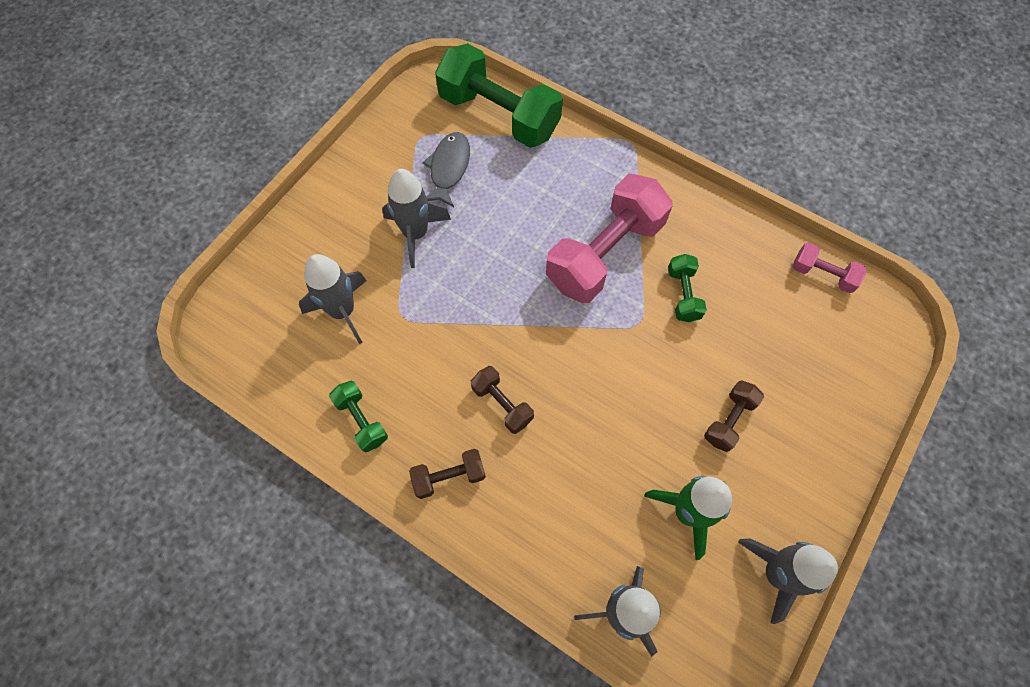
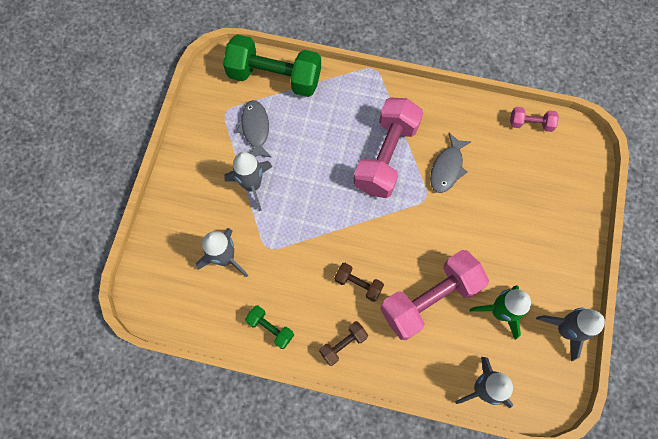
camera: 20 degrees left, 5 degrees up
green dumbbell [668,254,707,322] -> grey fish [430,133,472,193]
brown dumbbell [704,381,764,452] -> none
none -> pink dumbbell [380,250,489,340]

